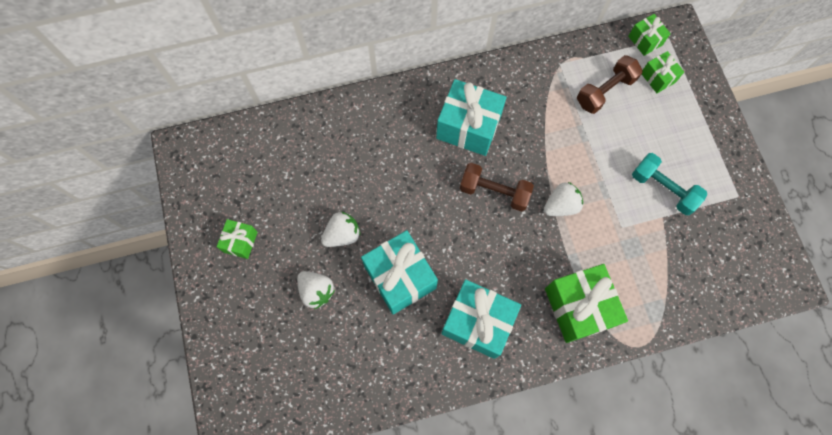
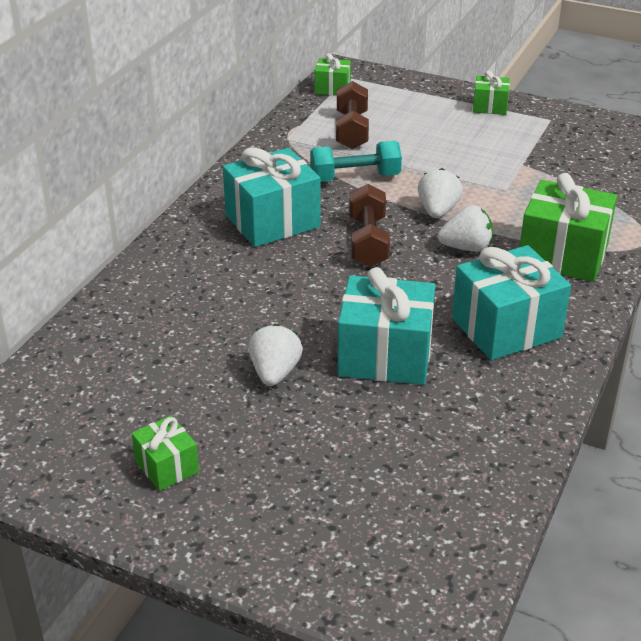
camera: 50 degrees left, 35 degrees down
white strawberry [297,271,335,309] -> white strawberry moved to [438,205,493,252]
brown dumbbell [460,163,534,212] -> brown dumbbell turned 60 degrees counterclockwise [349,184,390,267]
turquoise dumbbell [632,153,707,215] -> turquoise dumbbell moved to [310,141,402,182]
green gift [642,51,684,93] -> green gift moved to [473,71,510,115]

